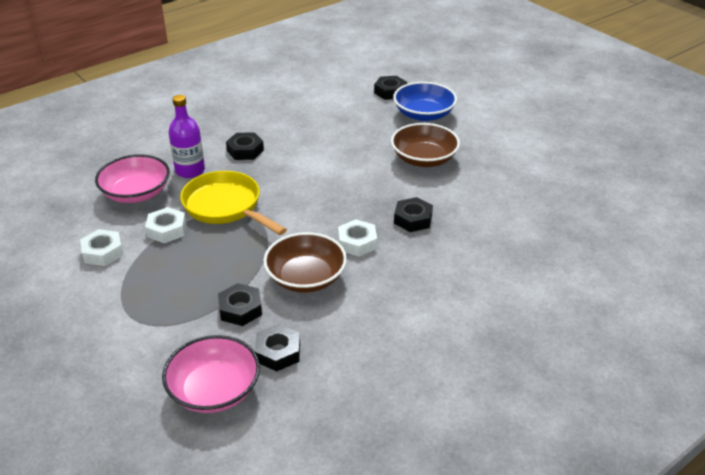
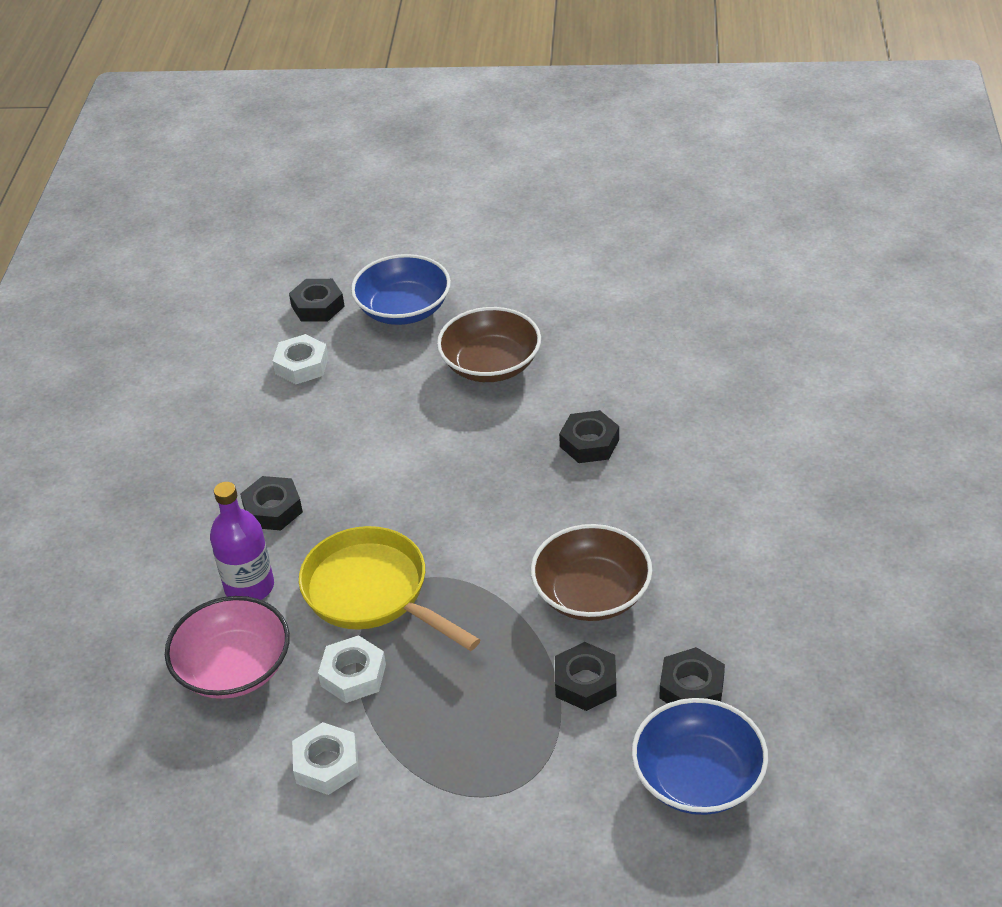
camera: 45 degrees left, 5 degrees up
pink bowl [162,335,260,413] -> blue bowl [632,698,768,815]
yellow pan [180,171,287,235] -> yellow pan turned 45 degrees clockwise [299,526,480,651]
white nut [338,219,377,257] -> white nut moved to [273,334,329,384]

